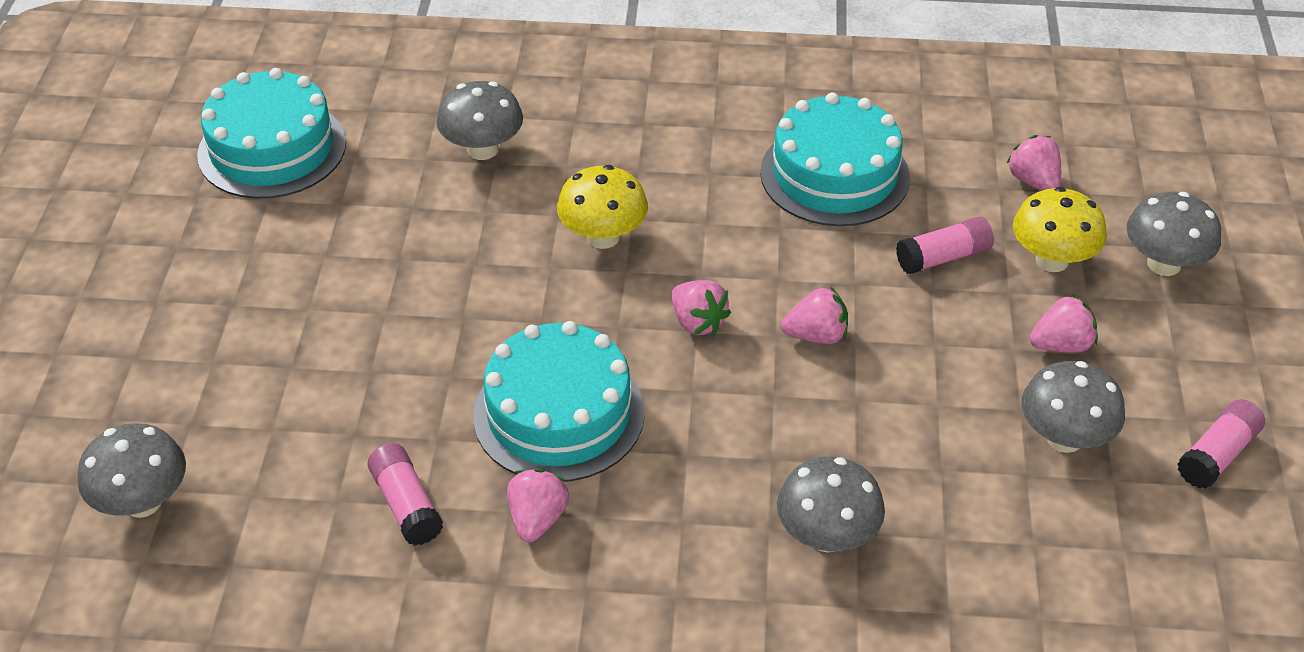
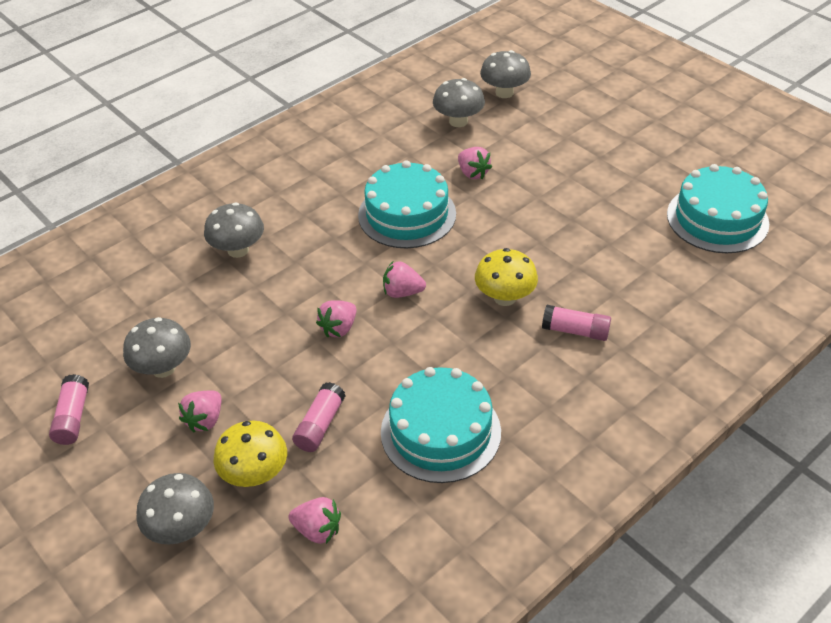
camera: 135 degrees right, 0 degrees up
pink glue stick [367,443,443,546] -> pink glue stick moved to [542,305,611,341]
grey mushroom [436,81,523,160] -> grey mushroom moved to [433,78,485,127]
pink strawberry [507,469,569,542] -> pink strawberry moved to [458,147,492,179]

